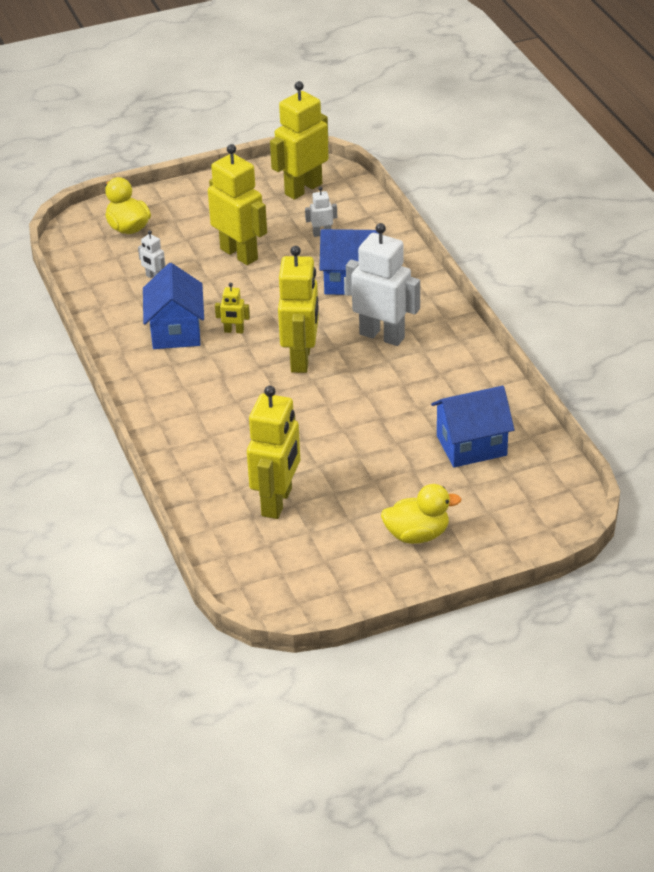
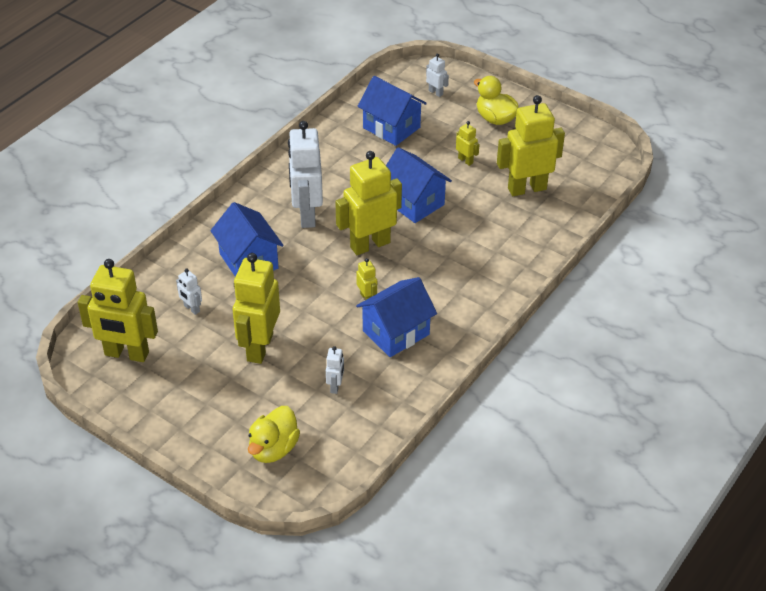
camera: 125 degrees left, 5 degrees up
none -> blue house [386,147,452,223]
none -> white robot [426,54,449,97]
none -> yellow robot [456,121,480,166]

